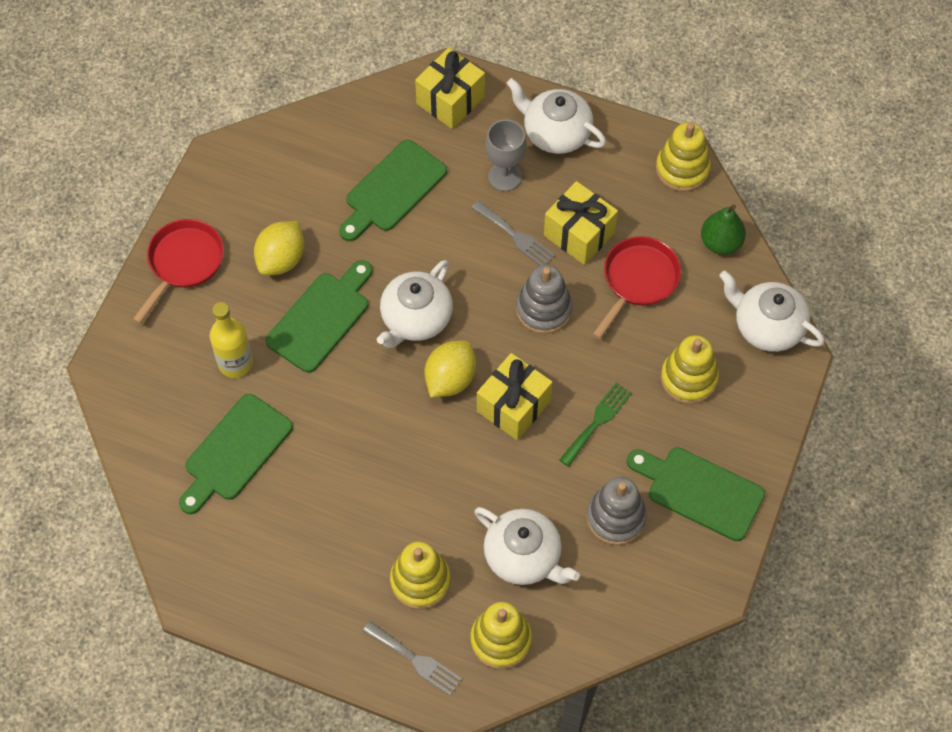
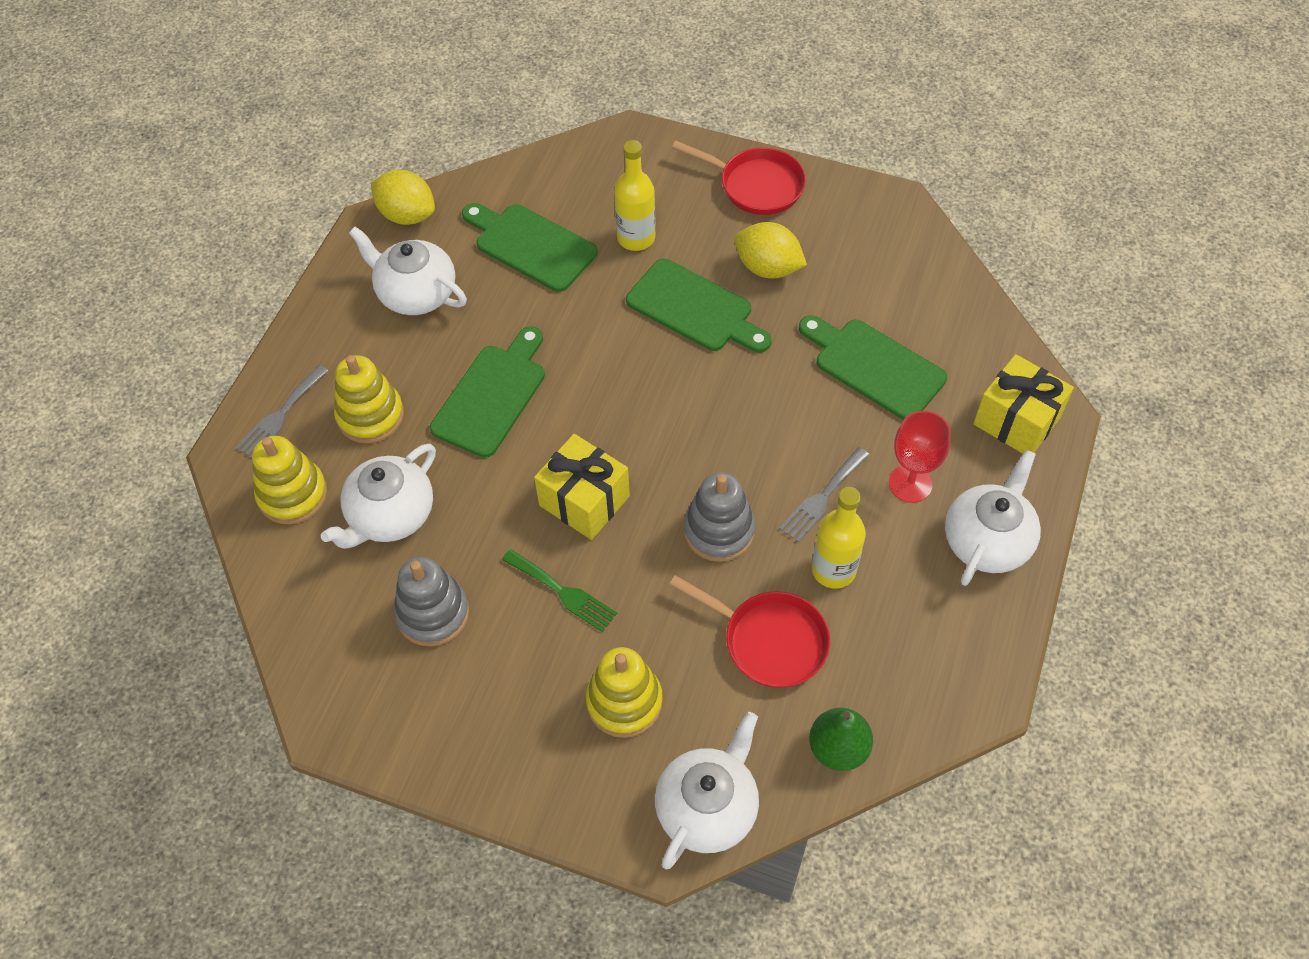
camera: 90 degrees right, 5 degrees down
white teapot [377,260,453,348] -> white teapot moved to [349,227,467,315]
yellow lemon [424,341,476,397] -> yellow lemon moved to [371,170,435,225]
grey goblet [485,120,527,191] -> red goblet [889,411,951,503]
yellow gift [544,181,618,265] -> yellow bottle [812,487,866,589]
green cutting board [627,447,765,541] -> green cutting board moved to [430,326,545,458]
yellow stacking toy [656,122,711,192] -> none

